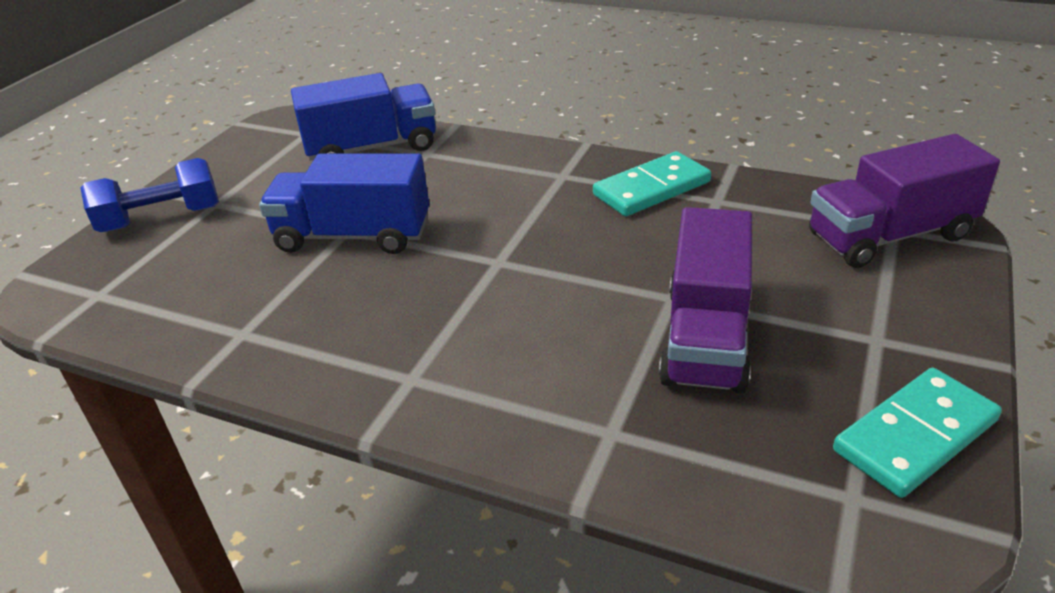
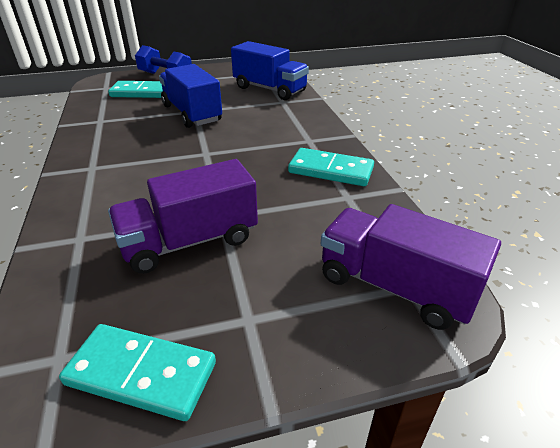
camera: 50 degrees right, 0 degrees up
none -> turquoise domino [108,81,163,98]

